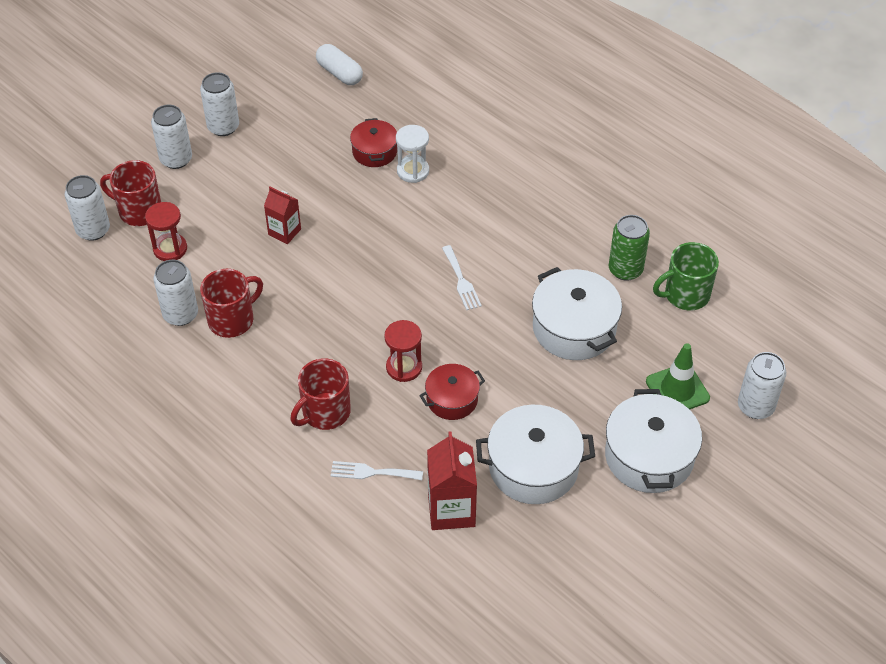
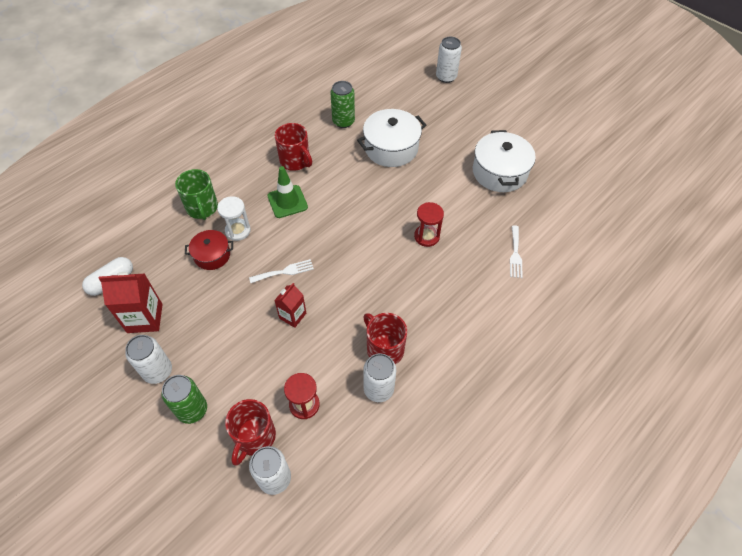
camera: 90 degrees left, 5 degrees up
white can [151,105,192,169] -> green can [162,375,207,424]
red mug [291,358,351,430] -> red mug moved to [275,123,312,171]
red pot [419,364,485,420] -> none
red carton [427,431,477,530] -> red carton moved to [98,272,163,333]
white fork [442,245,482,310] -> white fork moved to [249,259,314,283]
white pot [605,389,702,493] -> none
green traffic cone [646,343,710,410] -> green traffic cone moved to [267,166,308,218]
green mug [653,242,719,311] -> green mug moved to [175,169,218,220]

